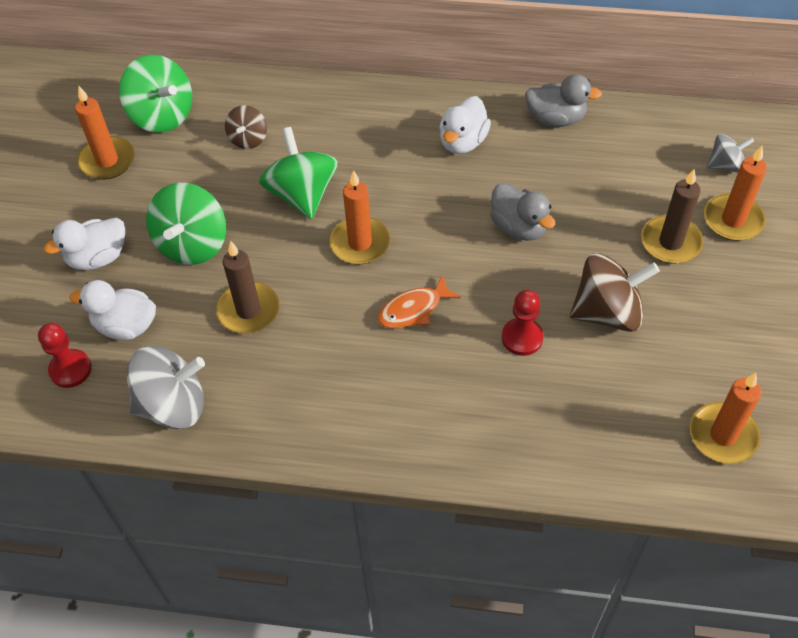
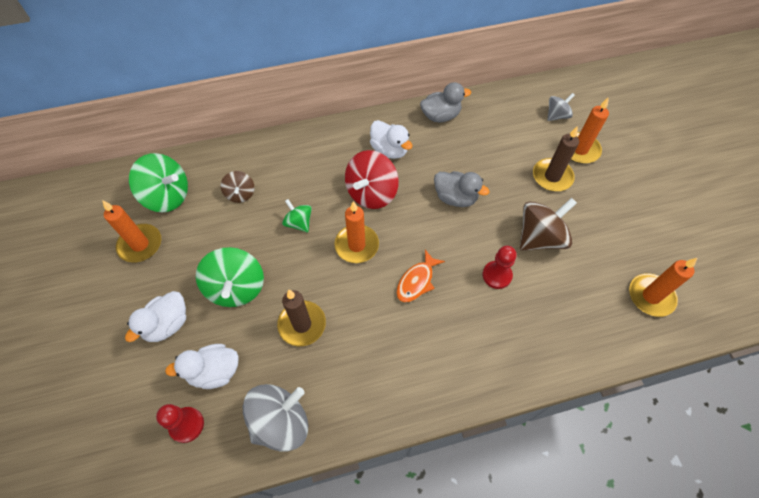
camera: 25 degrees left, 5 degrees up
green spinning top [259,127,338,220] -> green spinning top [282,199,312,232], size x0.56
white duck [439,96,491,154] -> white duck turned 45 degrees counterclockwise [370,120,413,159]
none -> red spinning top [345,150,399,209]

